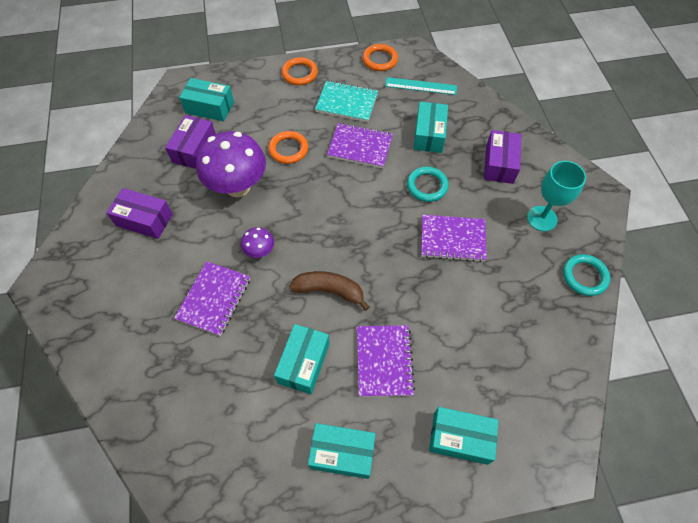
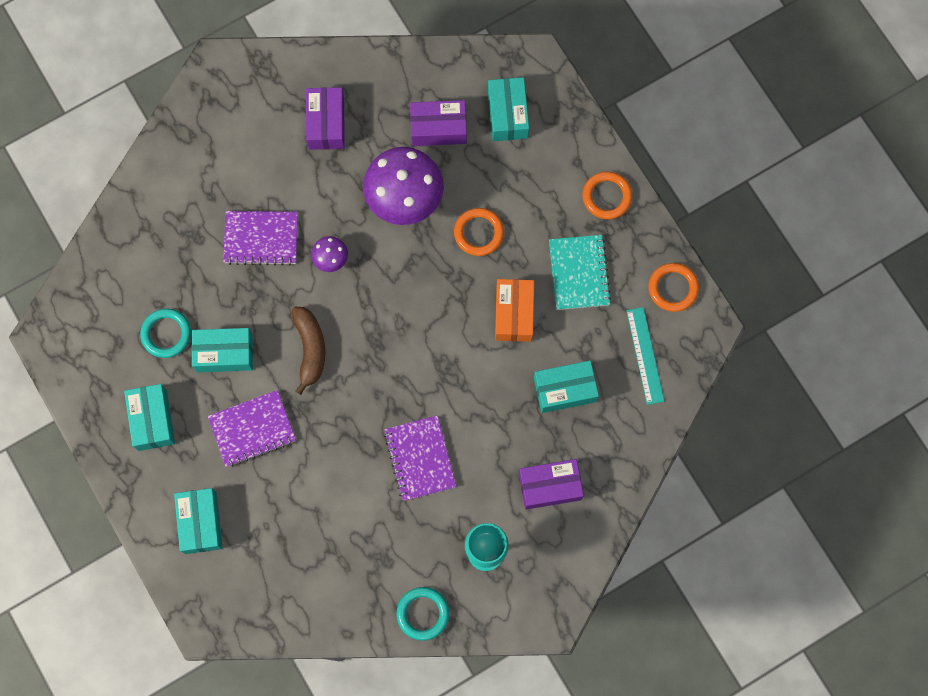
camera: 70 degrees right, 15 degrees up
purple notebook [327,123,393,168] -> orange box [495,279,534,342]
turquoise ring [407,166,449,202] -> turquoise ring moved to [140,309,191,358]

